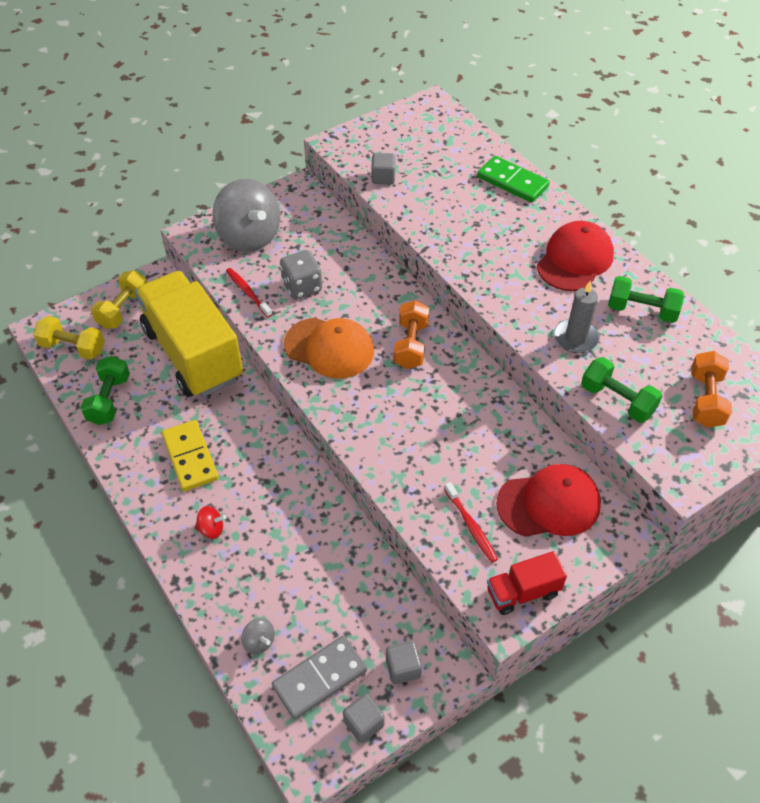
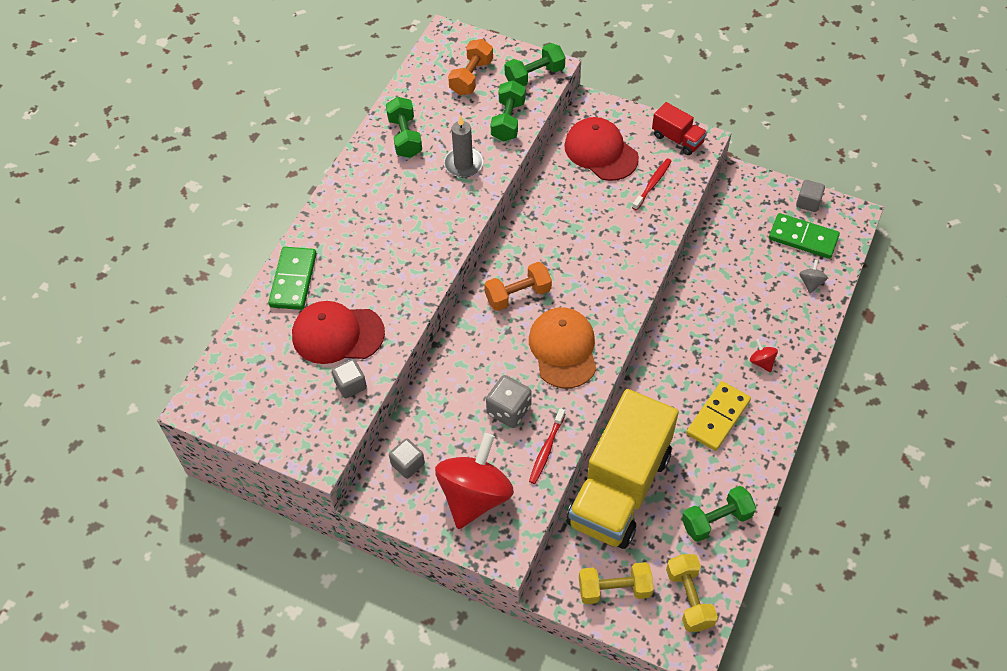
camera: 120 degrees left, 5 degrees up
grey spinning top [212,179,280,252] -> red spinning top [435,433,514,529]
grey domino [272,636,367,720] -> green domino [769,213,840,259]
grey cube [386,641,422,684] -> grey cube moved to [389,438,425,479]
red cap [537,221,614,291] -> red cap moved to [292,301,385,364]
orange dumbbell [691,351,732,428] -> orange dumbbell turned 45 degrees counterclockwise [448,39,493,95]
none -> green dumbbell [505,43,565,86]

